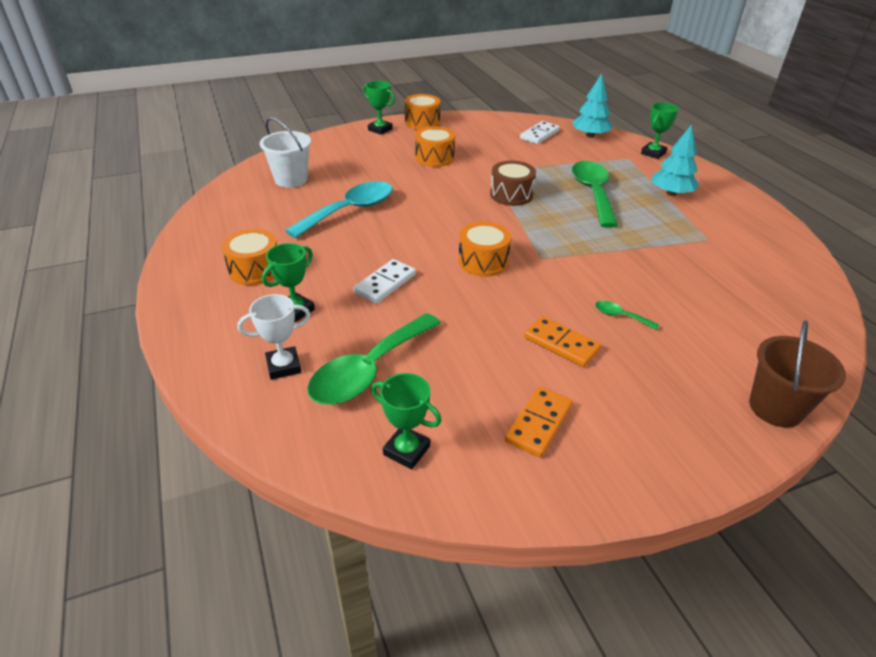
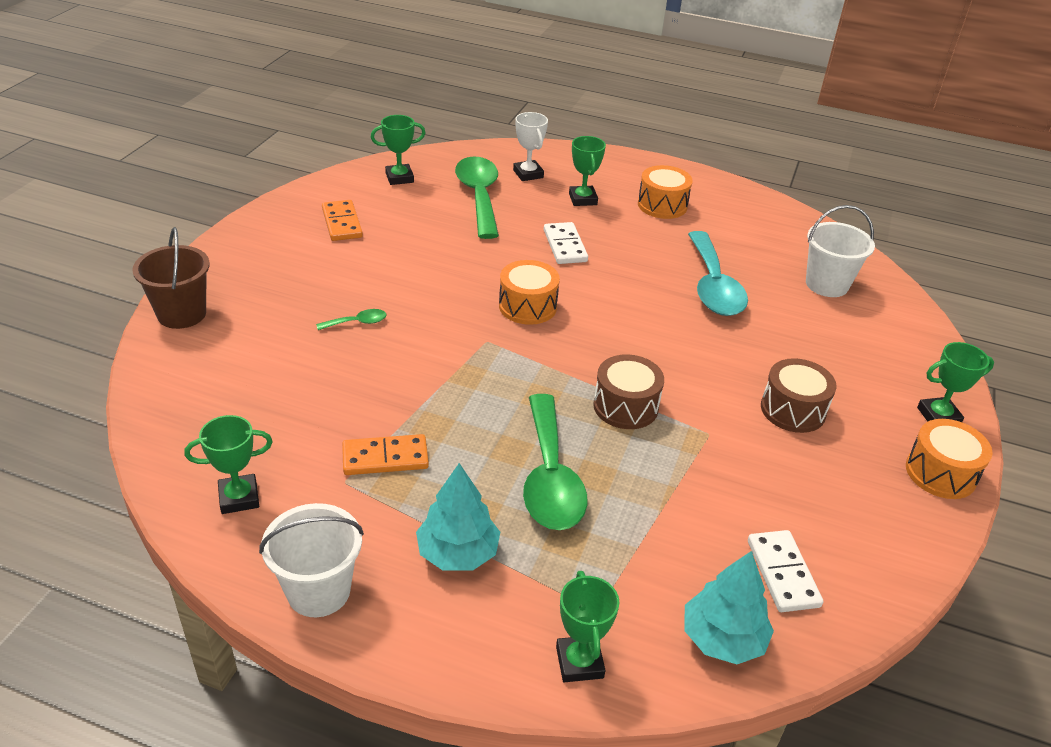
camera: 130 degrees right, 0 degrees up
white trophy [237,294,310,380] -> white trophy turned 45 degrees counterclockwise [513,112,548,181]
orange drum [415,127,455,167] -> brown drum [761,358,836,433]
orange domino [524,316,601,367] -> orange domino moved to [342,434,429,475]
green spoon [572,161,618,228] -> green spoon turned 45 degrees clockwise [523,394,587,530]
none -> green trophy [184,415,273,514]
none -> white bucket [259,503,364,617]

